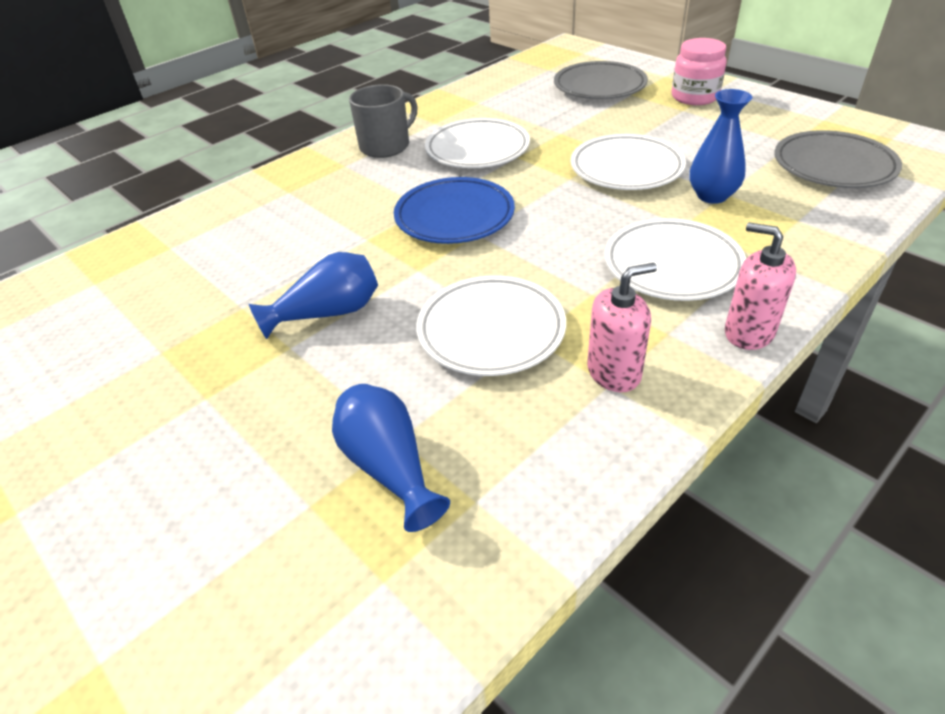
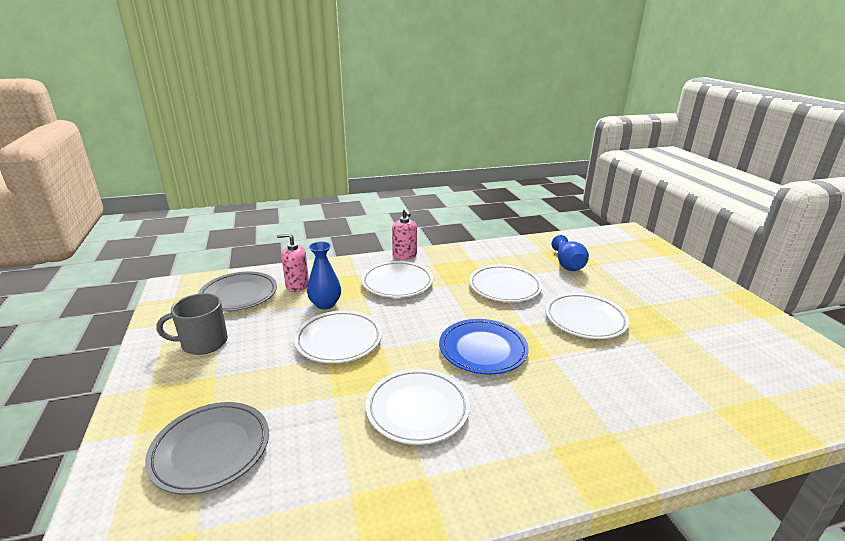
camera: 155 degrees left, 15 degrees down
blue vase [249,252,378,339] -> white plate [545,293,629,339]
grey mug [349,84,418,158] -> grey mug moved to [156,293,228,355]
pink soap dispenser [587,263,657,392] -> pink soap dispenser moved to [277,233,309,292]
pink jar [671,38,727,105] -> none

